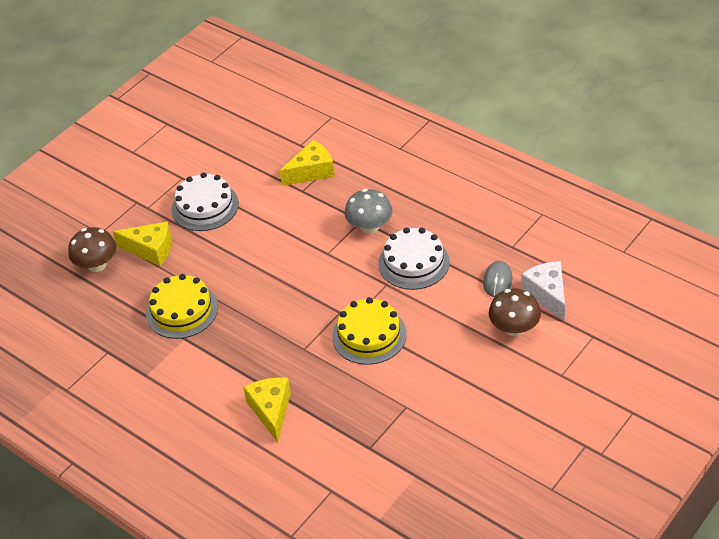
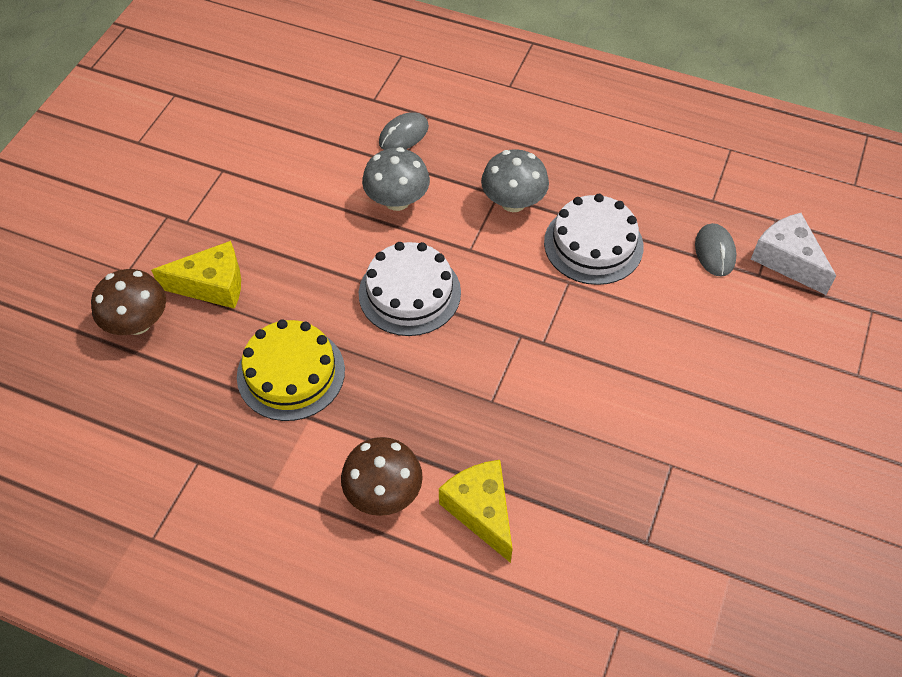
camera: 20 degrees left, 10 degrees up
white cake [171,172,239,231] -> white cake moved to [359,242,461,336]
yellow cheese [280,140,335,186] -> grey mouse [379,112,429,150]
yellow cake [332,297,407,365] -> none
brown mushroom [489,288,541,336] -> brown mushroom moved to [341,437,423,516]
none -> grey mushroom [362,147,430,211]

